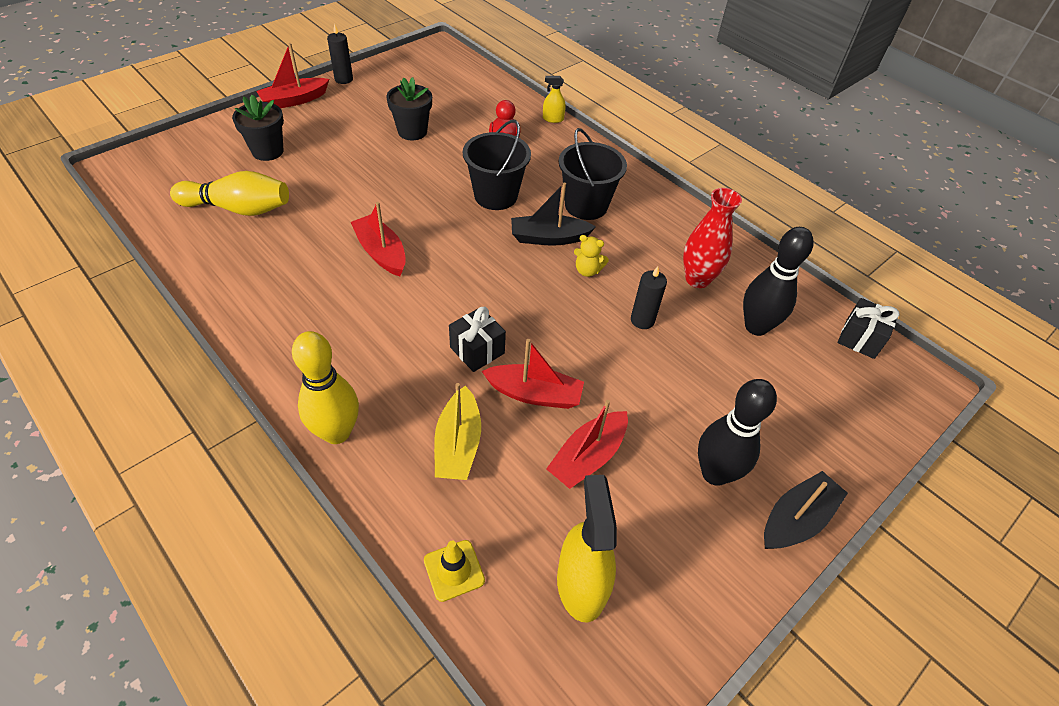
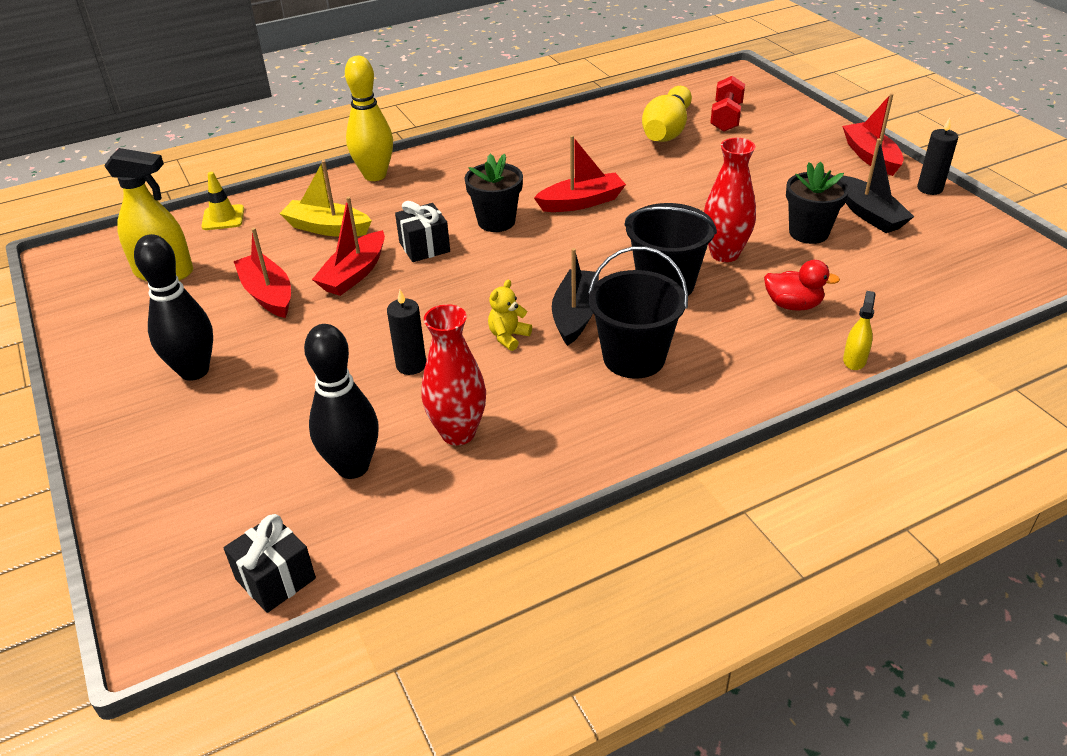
camera: 110 degrees right, 10 degrees down
black flower pot [232,95,284,161] -> black flower pot moved to [465,154,523,232]
black boat [764,471,848,549] -> black boat moved to [841,139,914,233]
none -> red vase [704,138,756,262]
none -> red dumbbell [710,76,745,132]

